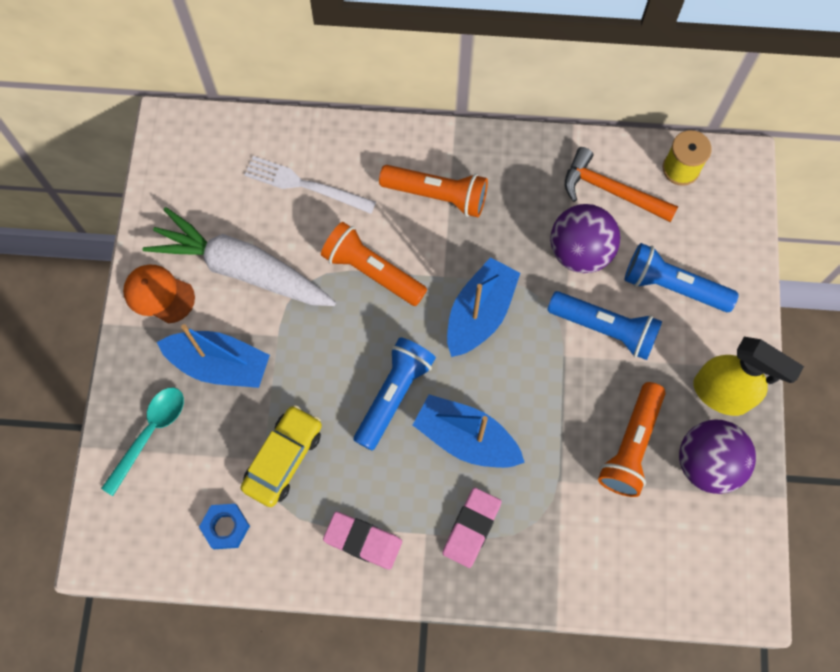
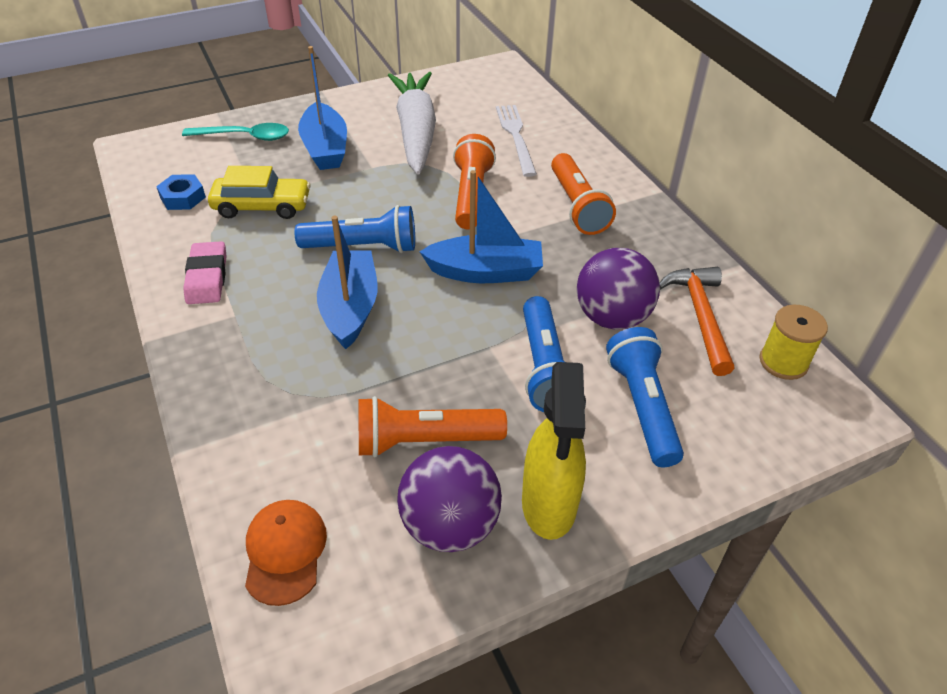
camera: 60 degrees right, 25 degrees down
orange cap [123,264,195,323] -> orange cap moved to [245,500,327,606]
pink eraser [442,488,501,568] -> none

